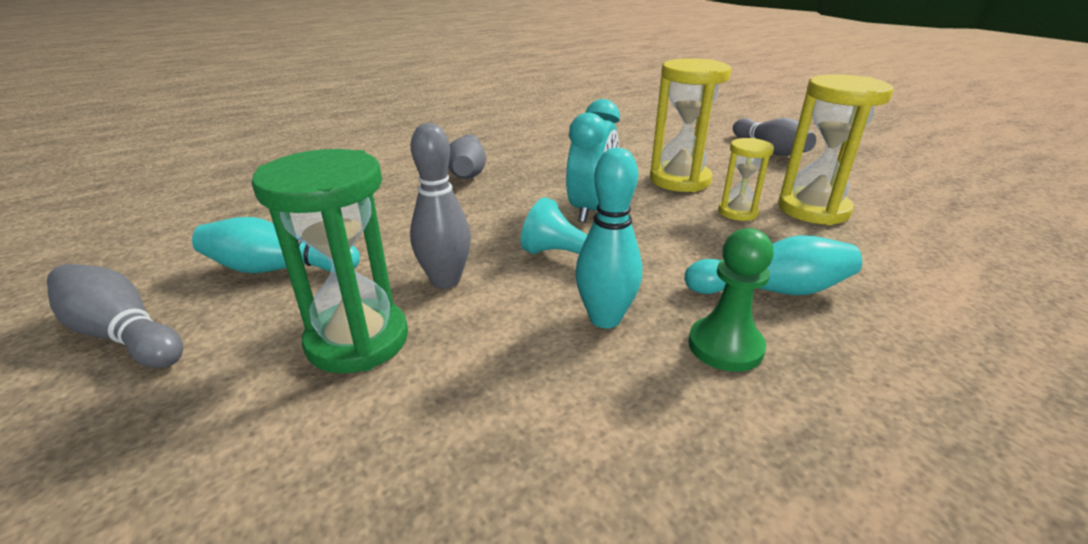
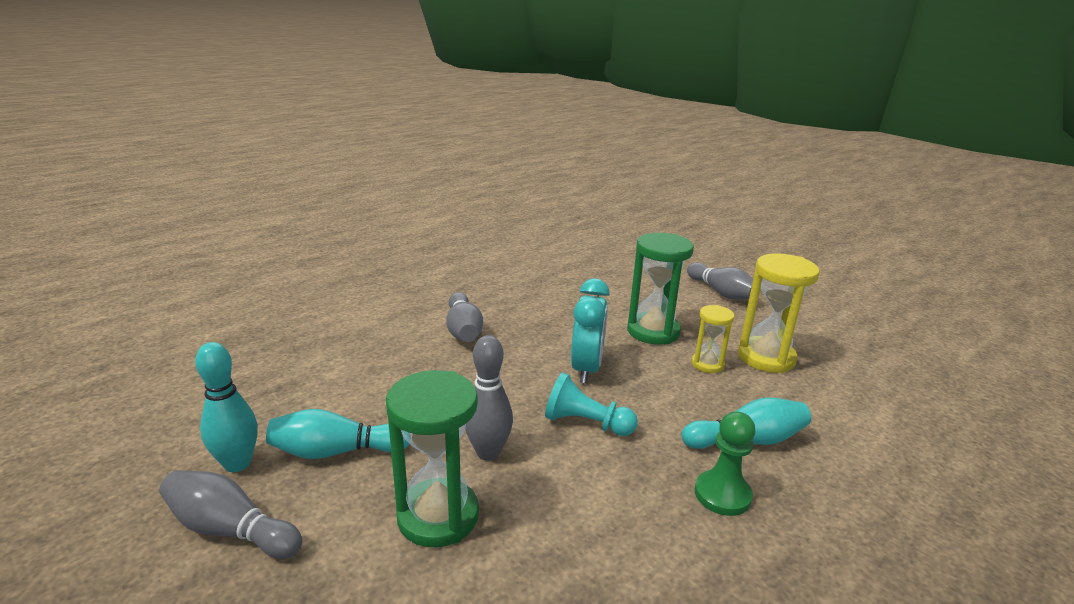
camera: 10 degrees left, 5 degrees down
turquoise bowling pin [575,148,642,328] -> turquoise bowling pin moved to [195,342,258,472]
yellow hourglass [650,58,731,192] -> green hourglass [627,233,694,344]

